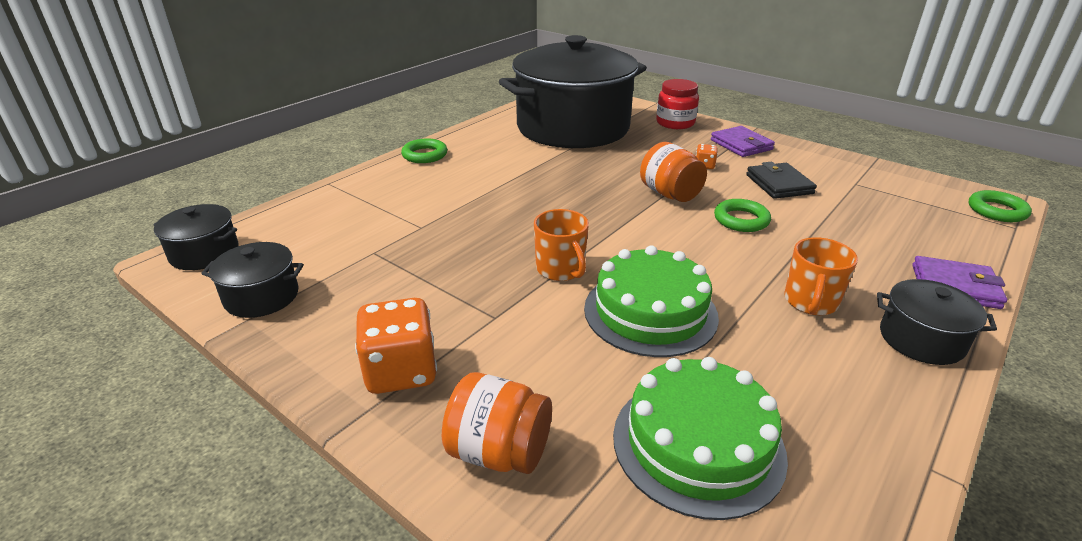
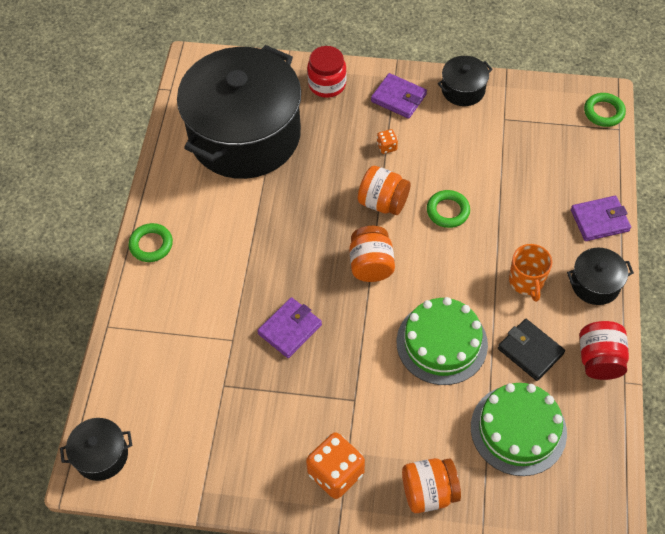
camera: 30 degrees left, 25 degrees up
black pot [201,242,304,318] -> black pot moved to [438,56,493,106]
orange mug [534,209,589,281] -> none
black wallet [746,162,817,199] -> black wallet moved to [498,319,565,381]
none -> purple wallet [257,297,322,358]
none -> orange jar [350,226,395,282]
none -> red jar [579,321,629,380]

